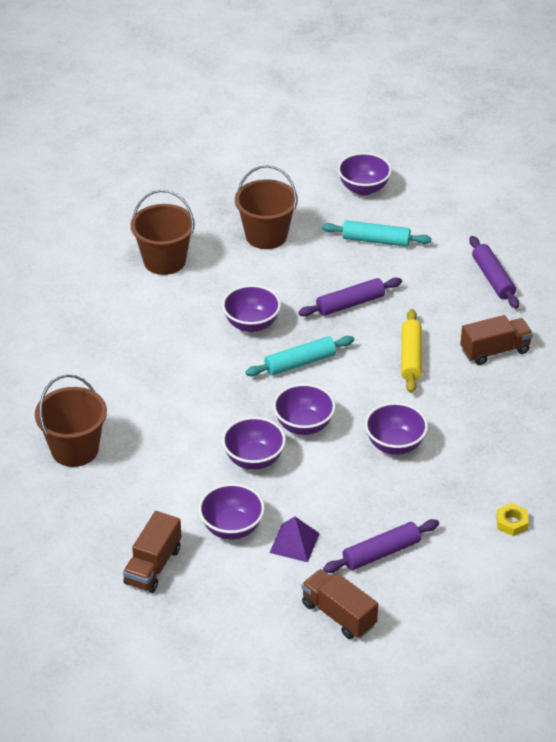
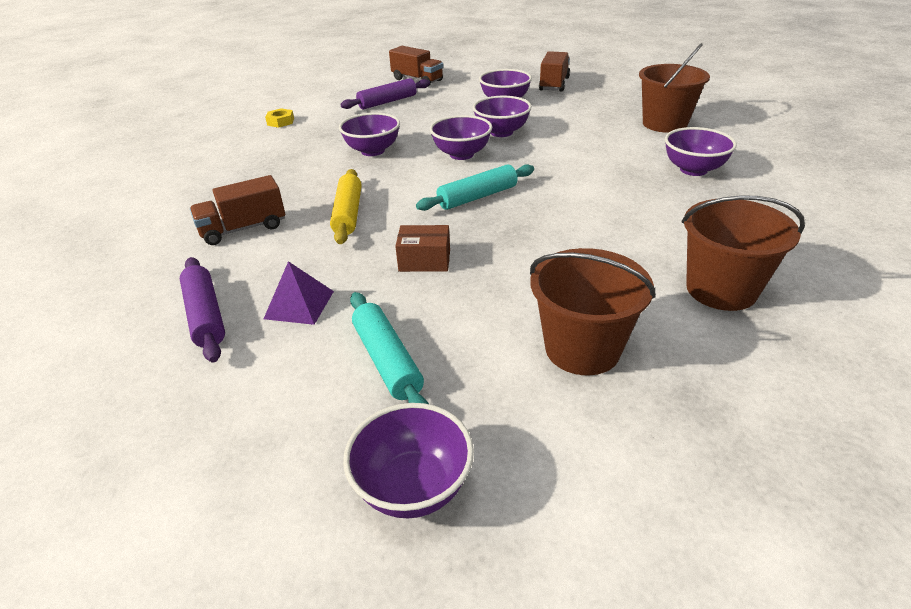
camera: 175 degrees right, 5 degrees down
purple bowl [222,285,281,332] -> purple bowl moved to [665,127,737,176]
purple pyramid [269,517,320,562] -> purple pyramid moved to [264,261,334,325]
purple rolling pin [299,278,402,317] -> brown box [395,225,450,272]
turquoise rolling pin [322,220,432,247] -> turquoise rolling pin turned 60 degrees clockwise [350,292,429,404]

